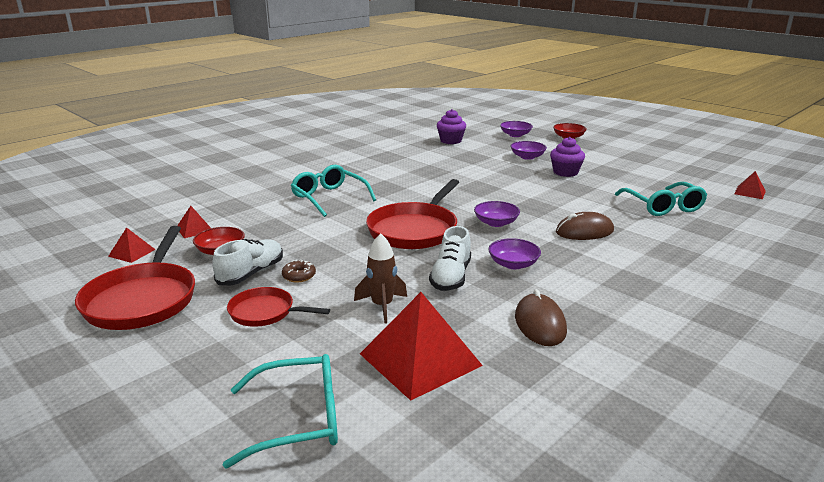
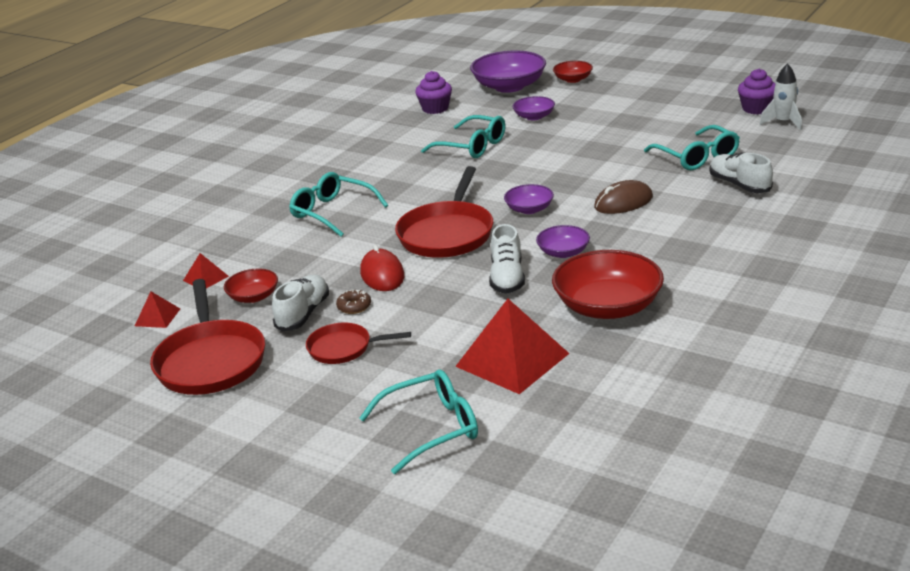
camera: 10 degrees left, 5 degrees up
brown rocket [354,233,407,324] -> none
purple bowl [500,121,533,137] -> purple bowl [470,51,546,93], size x1.89
brown mouse [515,289,567,346] -> red bowl [552,250,664,319]
purple cupcake [550,137,585,177] -> purple cupcake moved to [738,69,775,114]
red pyramid [734,171,766,199] -> white rocket [759,63,802,130]
none -> red mouse [360,245,404,291]
none -> turquoise glasses [421,115,505,158]
none -> white shoe [709,153,773,193]

